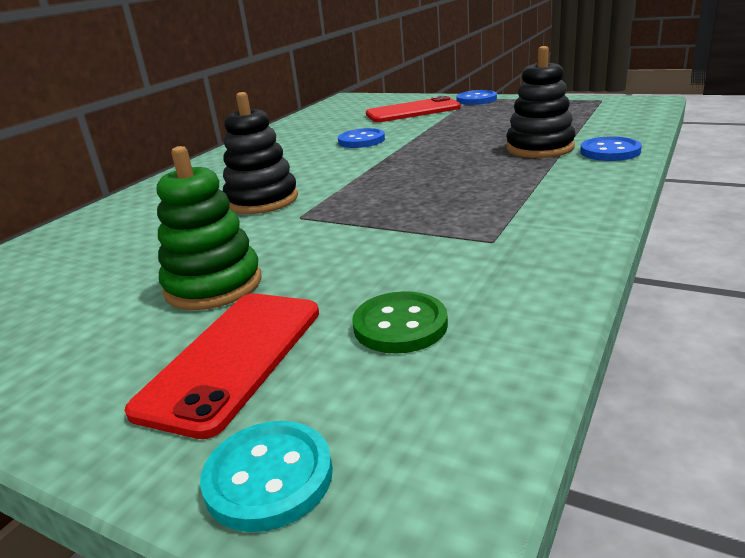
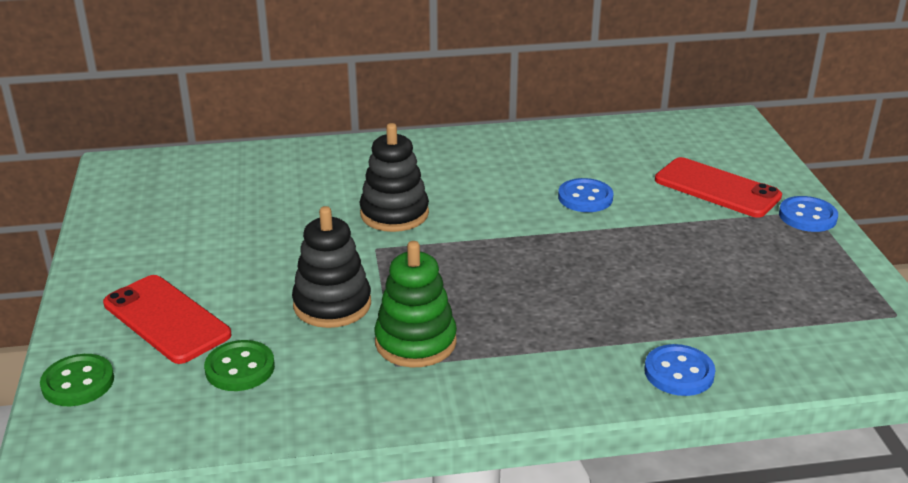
camera: 50 degrees right, 5 degrees up
red phone [124,293,319,439] -> red phone turned 60 degrees clockwise [103,275,232,364]
green stacking toy [157,146,262,310] -> green stacking toy moved to [374,241,457,367]
turquoise button [200,421,333,532] -> green button [40,354,114,406]
black stacking toy [506,46,576,158] -> black stacking toy moved to [292,206,371,328]

